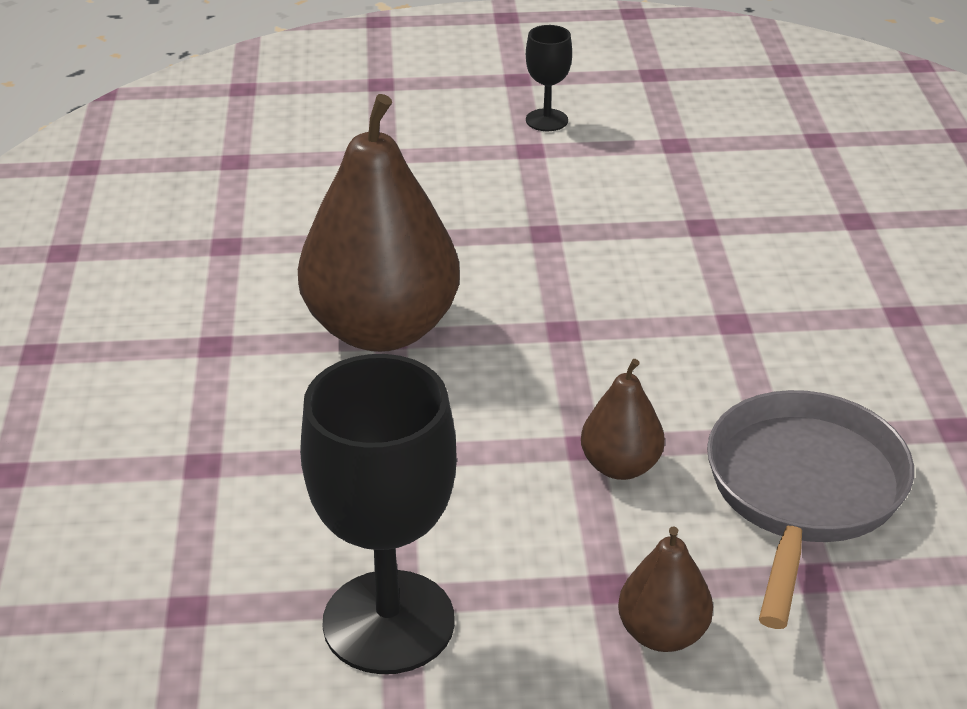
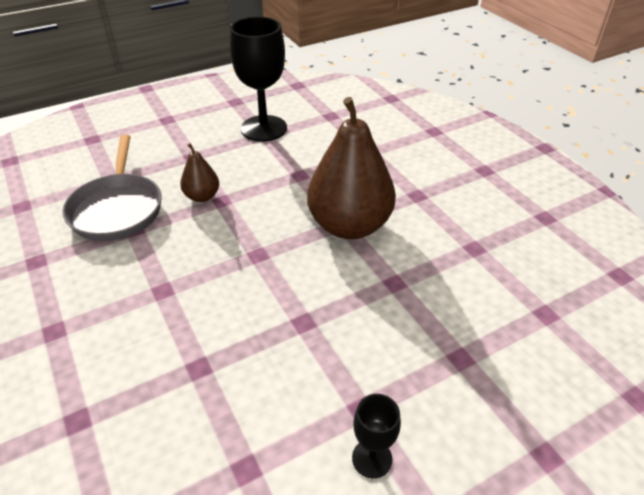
camera: 155 degrees right, 5 degrees up
brown pear [618,526,713,652] -> none

